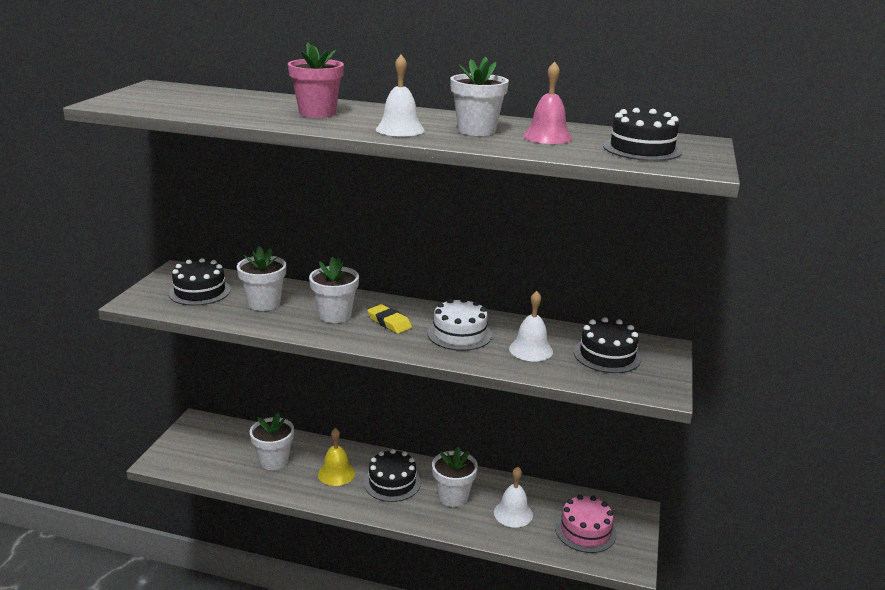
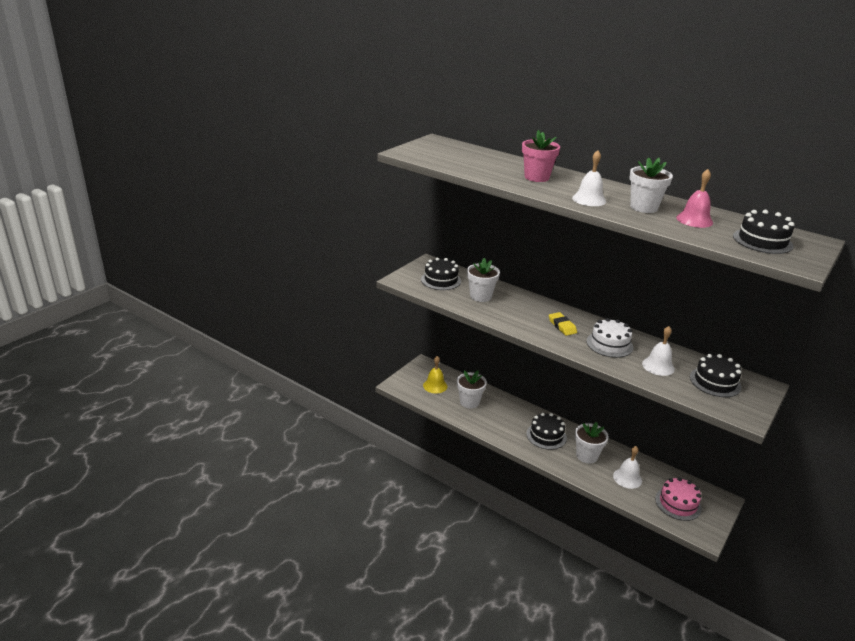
camera: 20 degrees right, 5 degrees up
white flower pot [309,257,359,323] -> none
yellow bell [318,428,355,486] -> yellow bell moved to [423,356,447,394]

